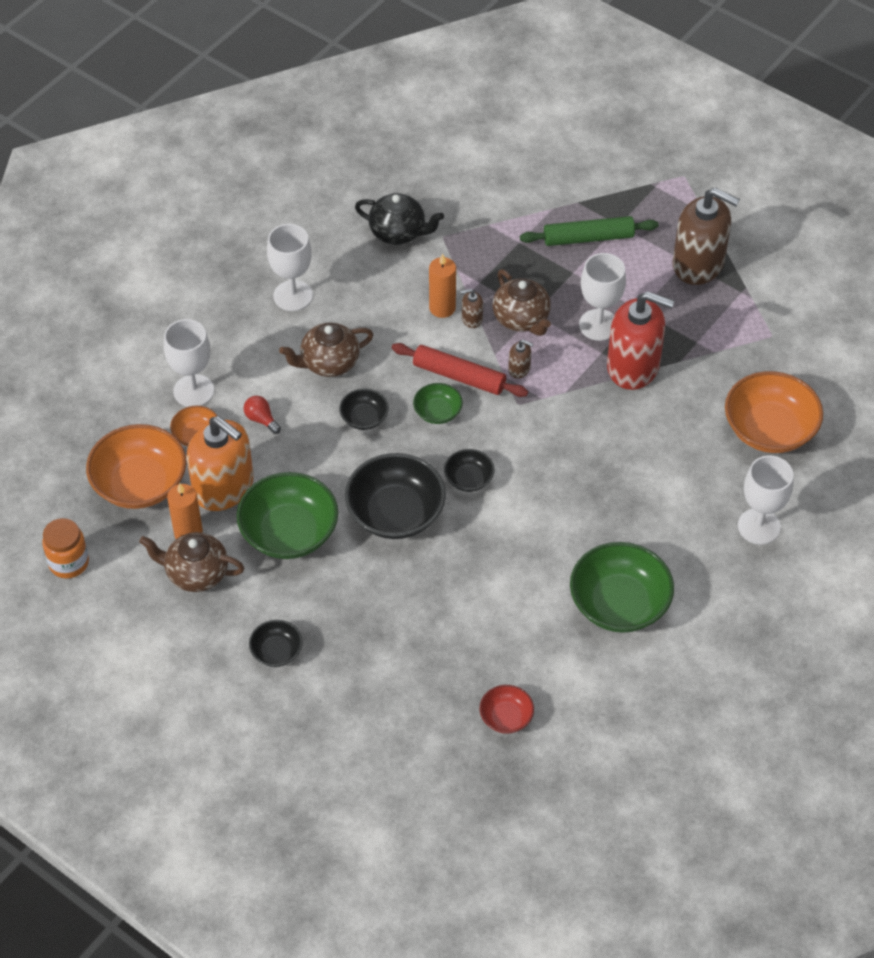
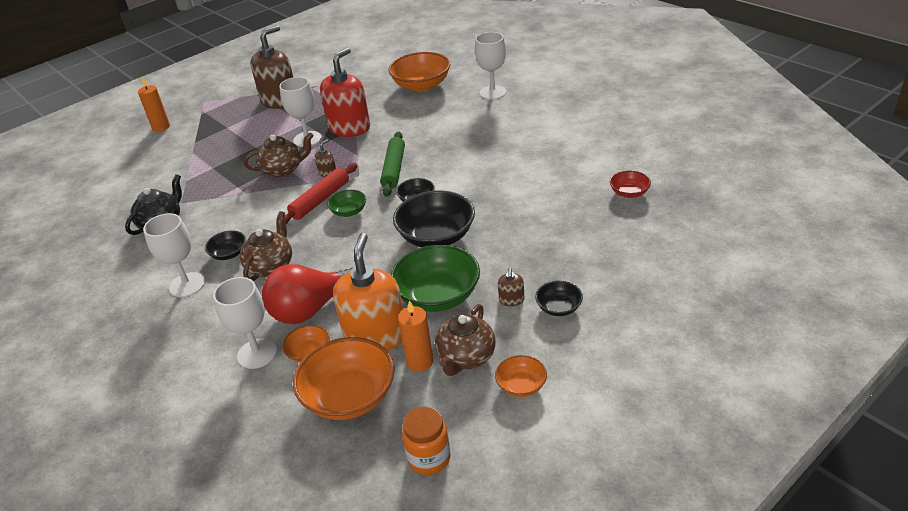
camera: 75 degrees left, 15 degrees down
orange soap dispenser [187,416,254,511] -> orange soap dispenser turned 45 degrees counterclockwise [333,233,403,351]
red light bulb [244,396,281,434] -> red light bulb [262,264,353,324], size x2.47
brown teapot [279,322,374,377] -> brown teapot turned 150 degrees counterclockwise [240,211,292,281]
black bowl [339,389,389,430] -> black bowl moved to [205,231,246,260]
orange candle [429,254,456,318] -> orange candle moved to [138,77,170,132]
brown soap dispenser [460,289,483,328] -> brown soap dispenser moved to [498,268,524,306]
green rolling pin [520,216,659,246] -> green rolling pin moved to [380,131,405,197]
green bowl [570,542,674,633] -> none
none -> orange bowl [495,355,547,397]

